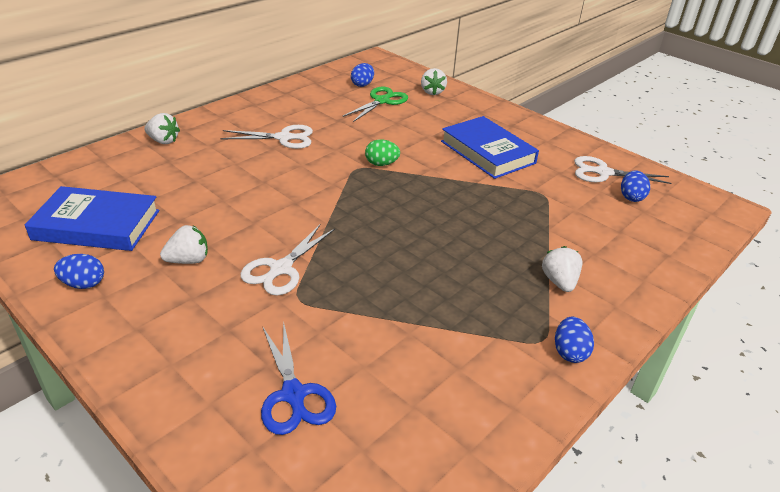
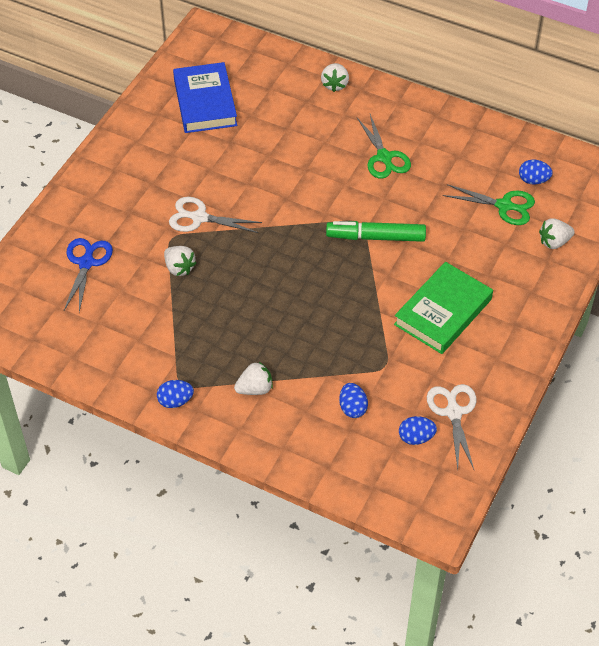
camera: 75 degrees right, 15 degrees up
blue egg [54,254,104,289] -> blue egg moved to [339,383,368,418]
white strawberry [160,225,208,264] -> white strawberry moved to [164,246,196,276]
white scissors [220,125,313,149] -> green scissors [357,114,411,179]
blue scissors [261,321,336,435] -> blue scissors turned 135 degrees clockwise [64,238,113,312]
green egg [365,139,400,166] -> green marker [326,221,426,242]
blue book [441,116,539,179] -> green book [394,262,493,354]

